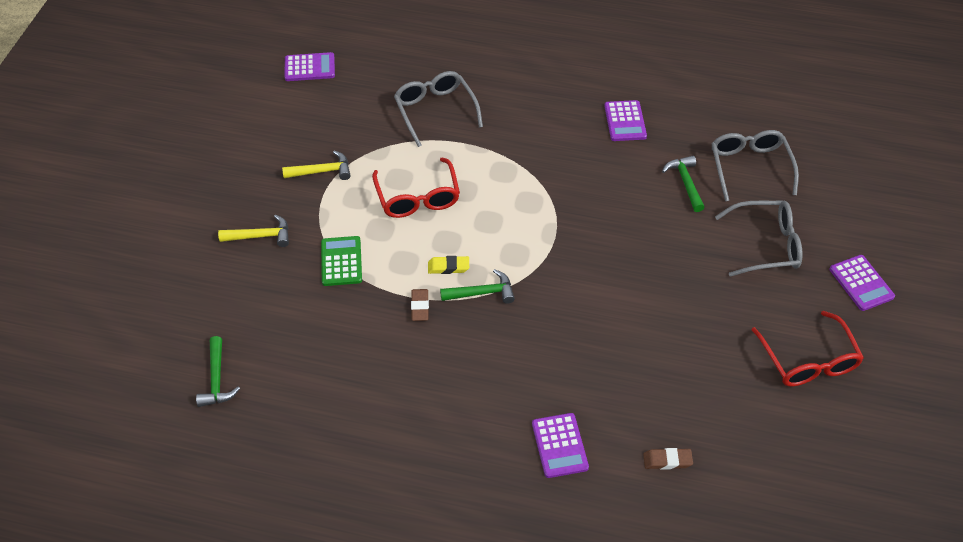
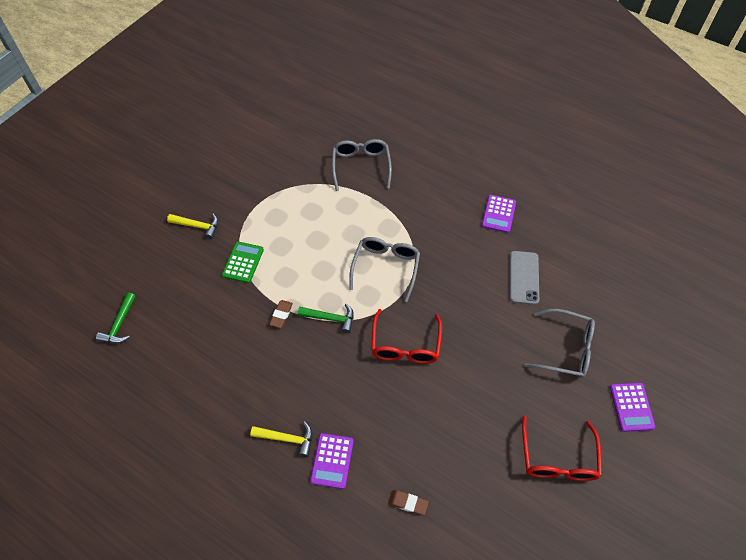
camera: 20 degrees right, 5 degrees up
yellow hammer [282,150,351,180] -> yellow hammer moved to [250,421,313,457]
purple calculator [285,52,335,81] -> none
red glasses [372,157,460,218] -> red glasses moved to [371,309,442,364]
yellow eraser [428,256,469,274] -> none
green hammer [662,156,705,212] -> grey phone [510,251,539,305]
grey glasses [711,130,799,201] -> grey glasses moved to [349,237,420,302]

